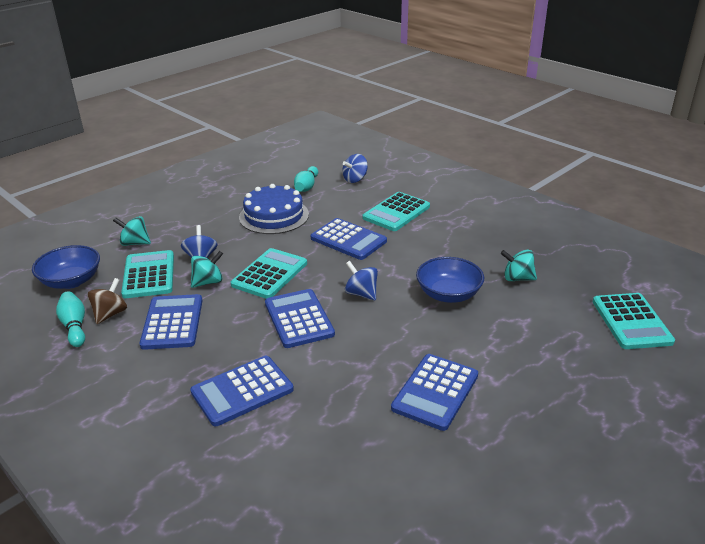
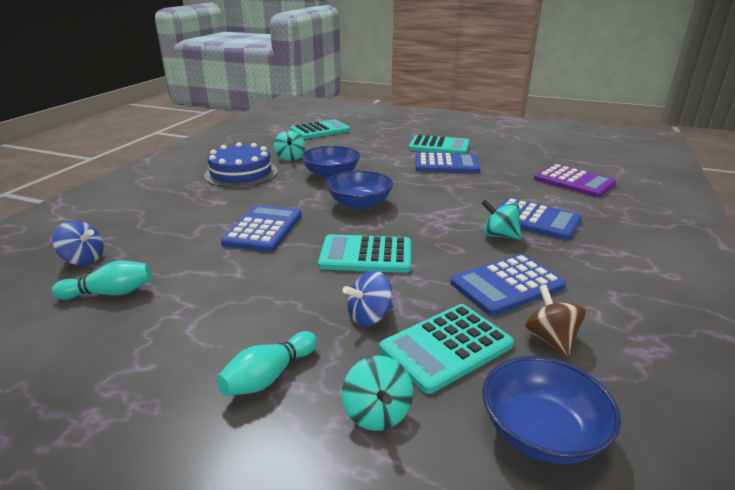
camera: 115 degrees left, 5 degrees down
turquoise bowling pin [56,291,85,347] -> turquoise bowling pin moved to [216,331,317,396]
brown spinning top [88,278,127,324] -> brown spinning top turned 75 degrees clockwise [524,285,586,357]
turquoise spinning top [191,251,223,288] -> turquoise spinning top moved to [482,199,522,240]
blue cake [239,184,309,234] -> blue cake moved to [204,142,278,188]
blue calculator [265,289,335,348] -> none
blue spinning top [345,261,378,301] -> blue bowl [326,170,393,210]
turquoise calculator [363,192,430,231] -> turquoise calculator moved to [409,135,469,154]
none -> purple calculator [534,164,616,197]

